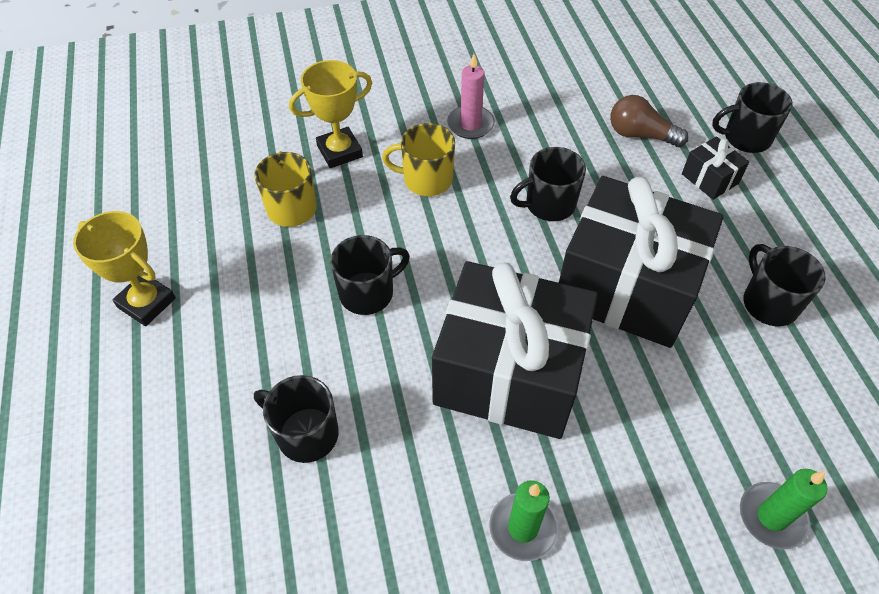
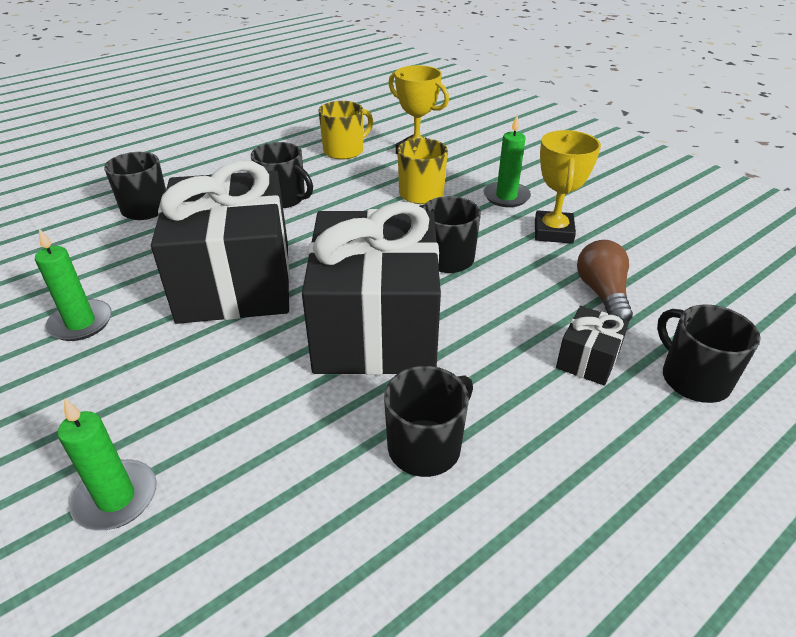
camera: 65 degrees right, 15 degrees down
yellow trophy [73,211,176,326] -> yellow trophy moved to [535,130,601,244]
pink candle [447,54,495,139] -> green candle [483,115,531,207]

